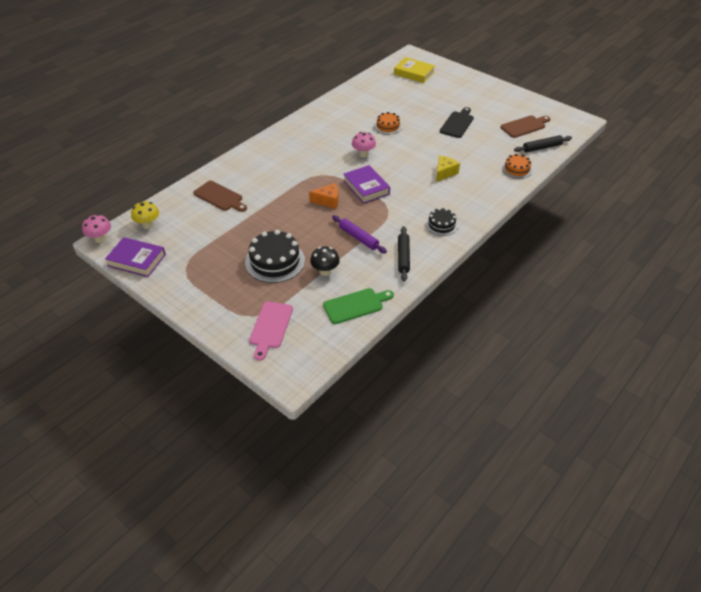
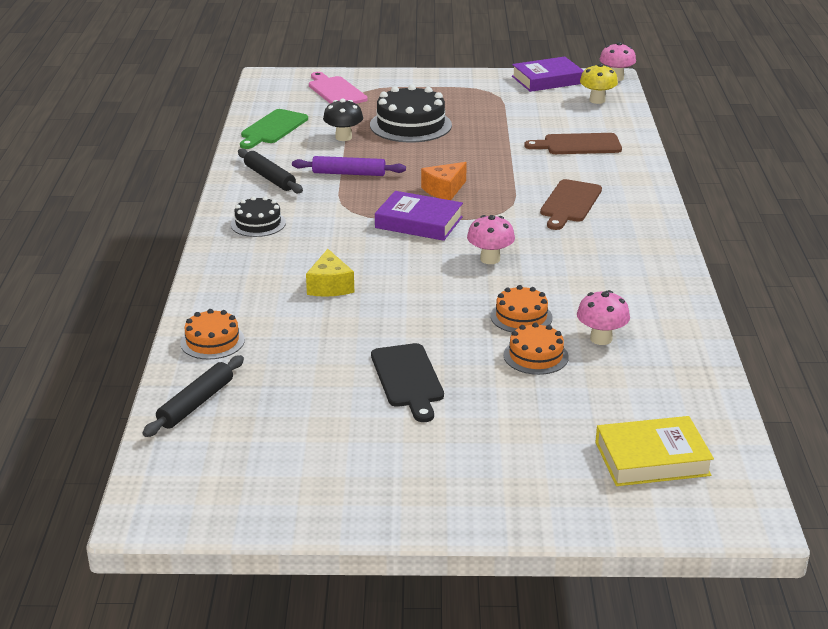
camera: 140 degrees right, 15 degrees down
brown cutting board [501,115,550,138] -> brown cutting board moved to [540,179,602,230]
none -> orange cake [504,322,569,375]
none -> pink mushroom [577,290,630,345]

